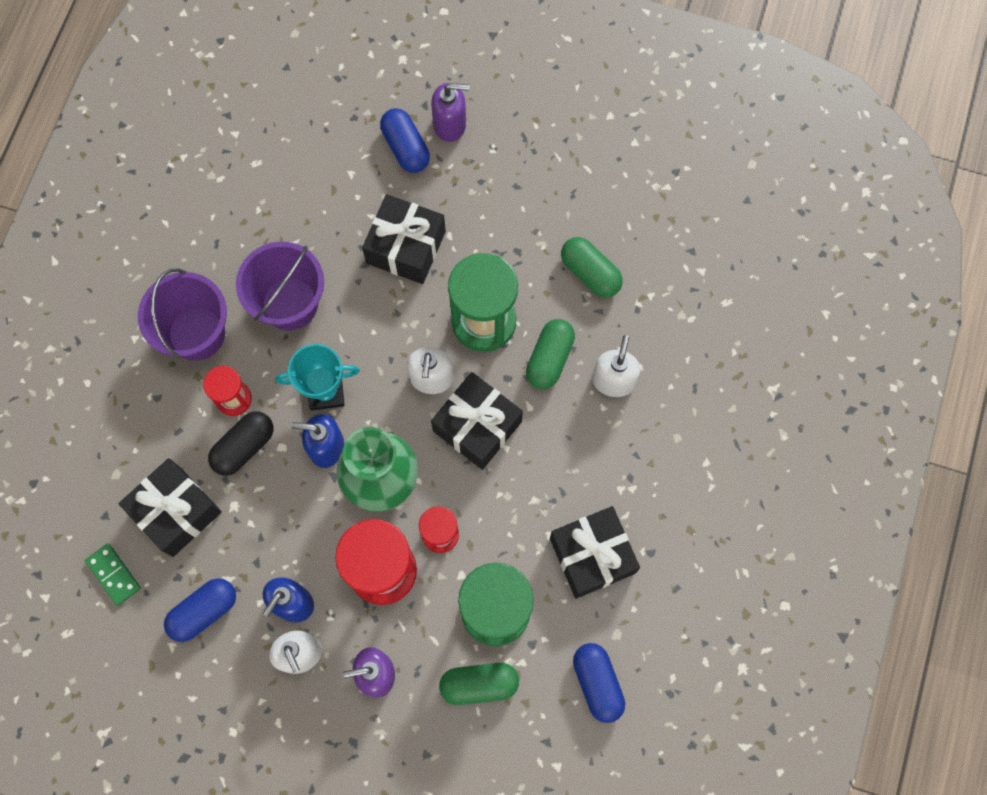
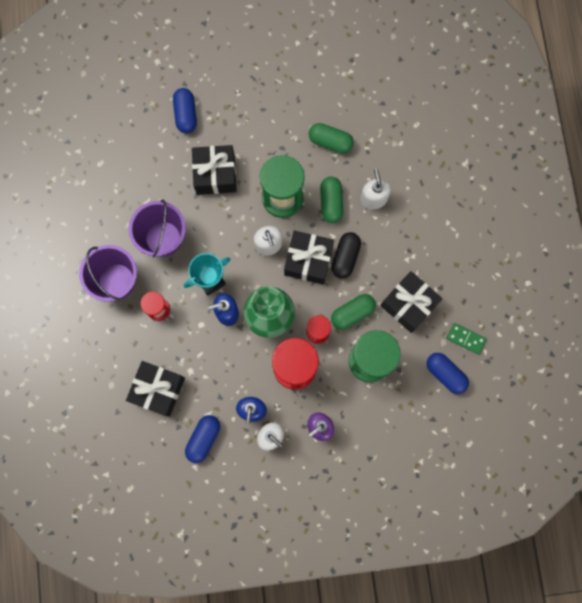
camera: 25 degrees left, 5 degrees up
green domino [85,543,141,606] -> green domino moved to [447,323,487,354]
black capsule [208,411,273,476] -> black capsule moved to [331,232,361,279]
blue capsule [380,108,430,173] -> blue capsule turned 45 degrees clockwise [173,88,197,133]
purple soap dispenser [431,83,469,142] -> none
green capsule [439,663,519,705] -> green capsule moved to [331,294,376,330]

